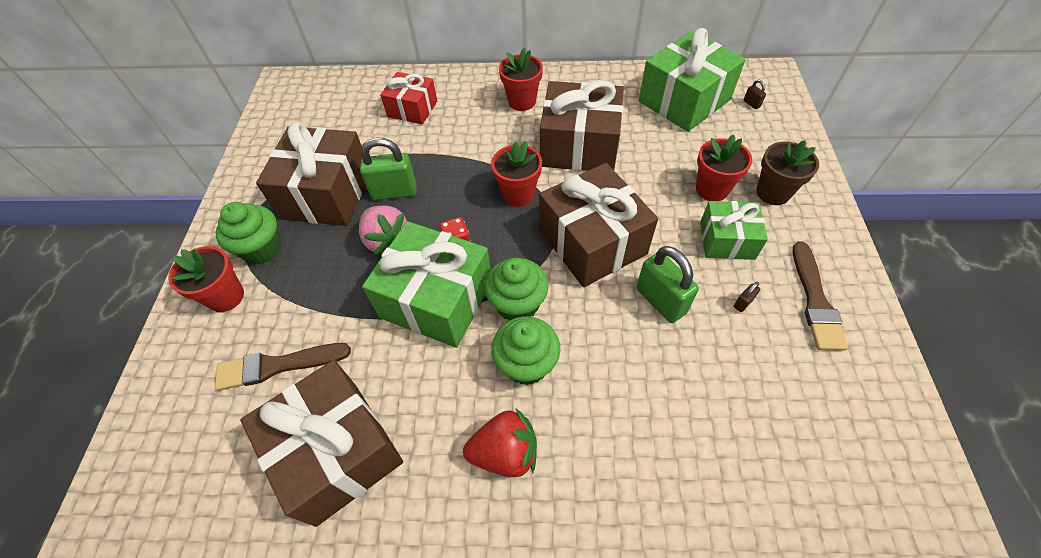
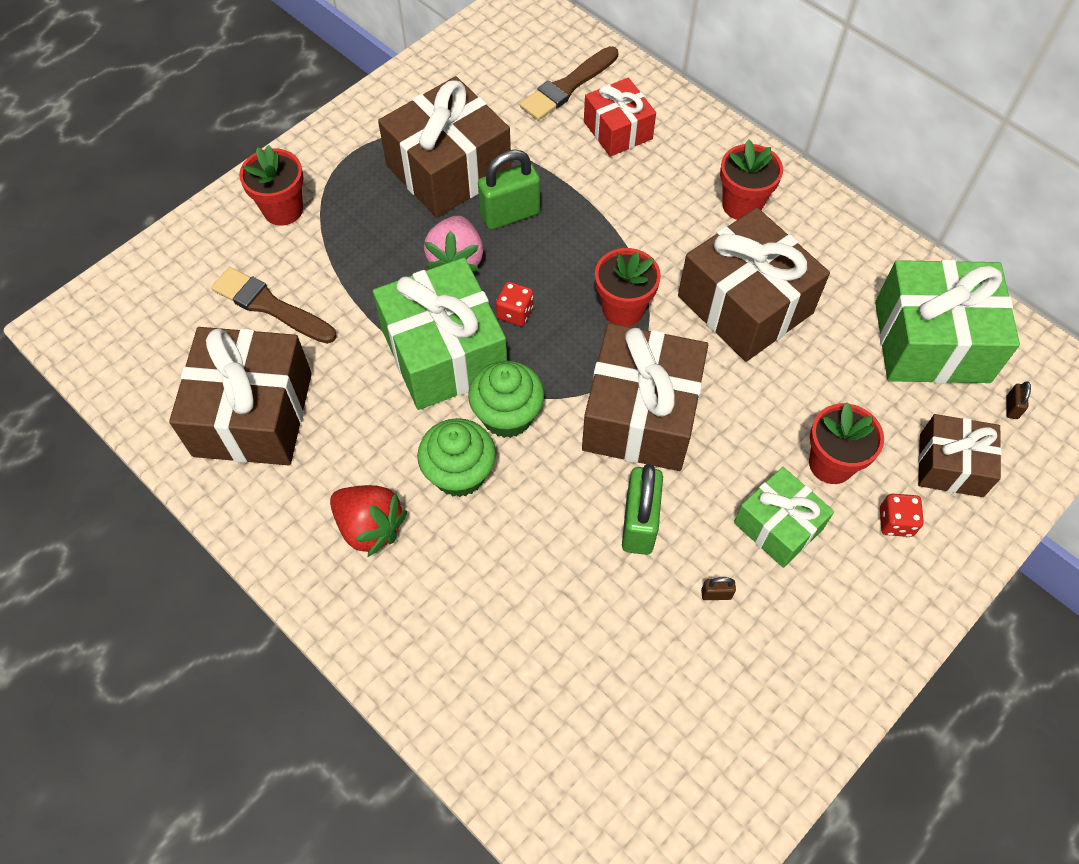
camera: 40 degrees right, 5 degrees up
green cupcake [216,202,281,264] -> none
green padlock [360,138,416,200] -> green padlock turned 60 degrees counterclockwise [478,149,540,230]
brown flower pot [757,141,819,205] -> red dice [880,494,924,537]
brown brush [793,241,848,351] -> brown brush moved to [520,46,618,120]
none -> brown gift [918,414,1002,497]

